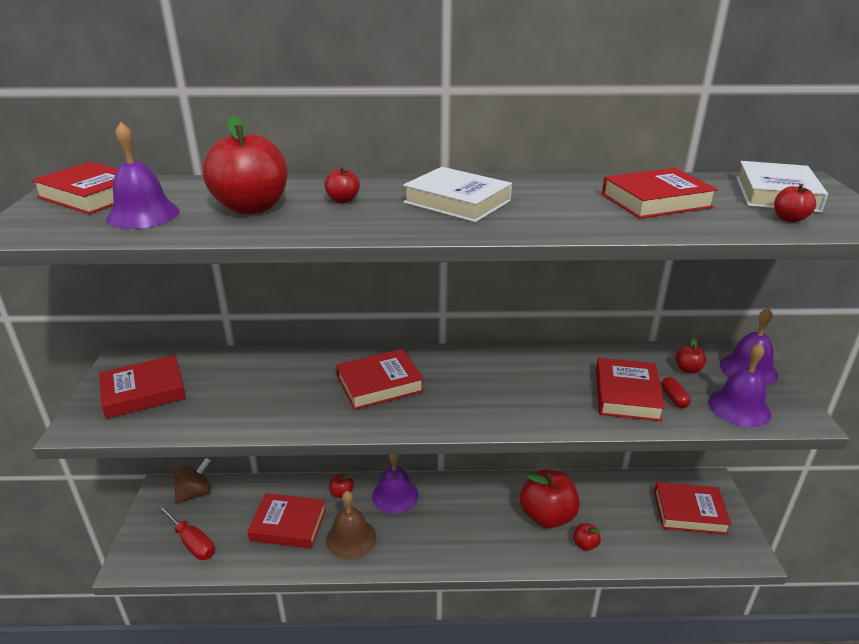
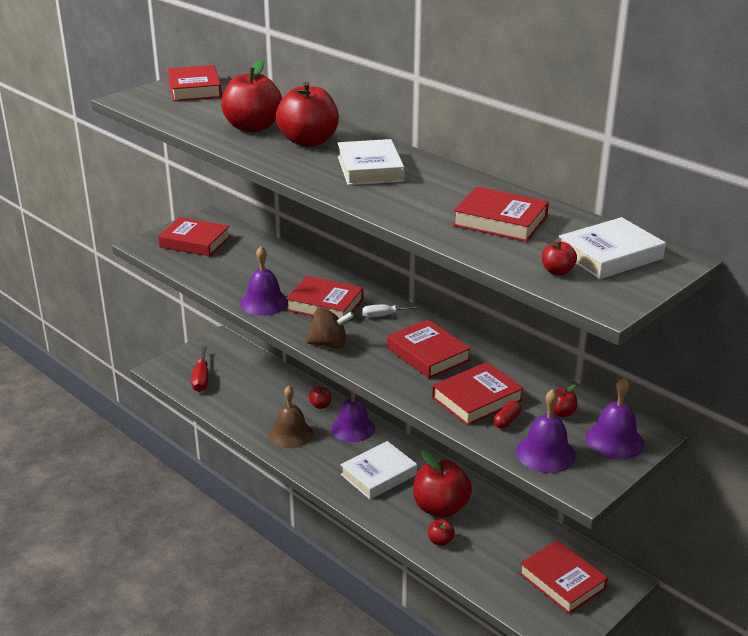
camera: 45 degrees right, 0 degrees up
purple bell [106,122,180,229] -> purple bell moved to [240,246,288,316]
brown spinning top [174,458,211,504] -> brown spinning top moved to [306,308,354,349]
red book [247,493,326,548] -> red book moved to [387,319,471,379]
red apple [324,167,360,203] -> red apple [276,82,339,147], size x2.26
none -> white book [340,441,417,499]
none -> white screwdriver [362,305,420,317]

